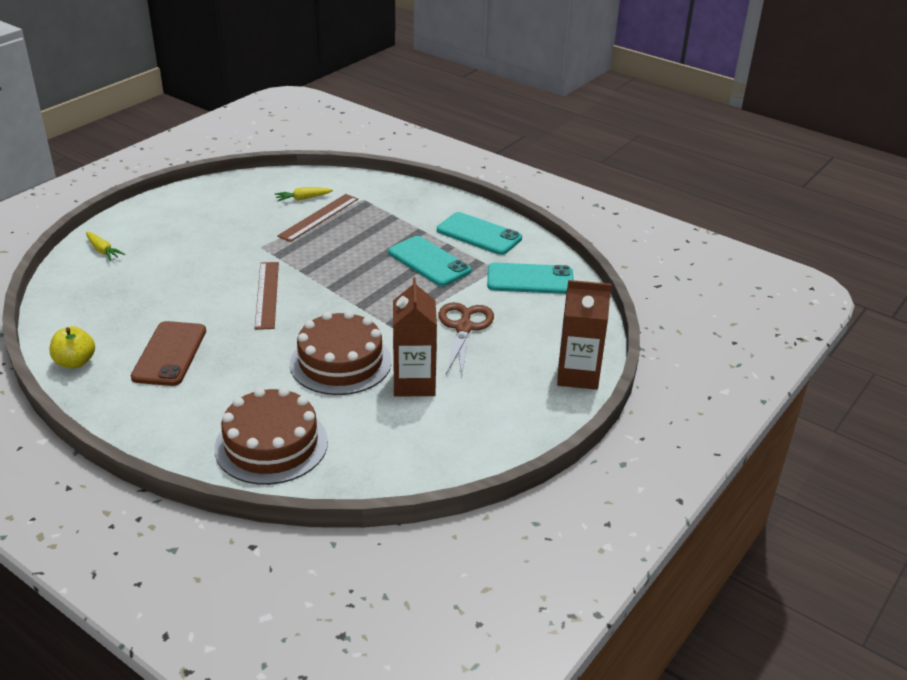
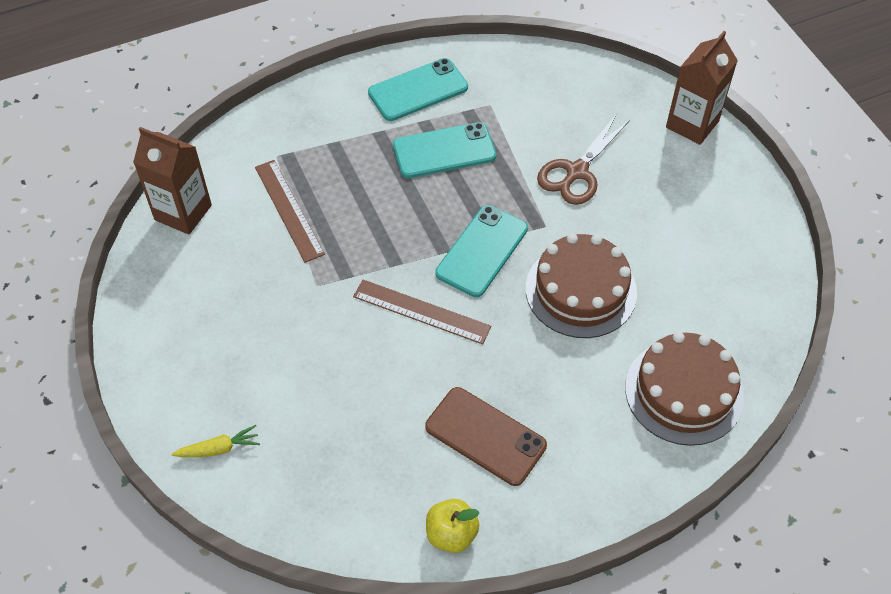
camera: 60 degrees left, 20 degrees up
yellow carrot [275,187,333,201] -> none
brown carton [393,277,437,397] -> brown carton moved to [133,127,212,235]
brown scissors [439,302,494,377] -> brown scissors turned 90 degrees counterclockwise [537,115,630,205]
turquoise phone [487,263,574,294] -> turquoise phone moved to [435,205,528,297]

